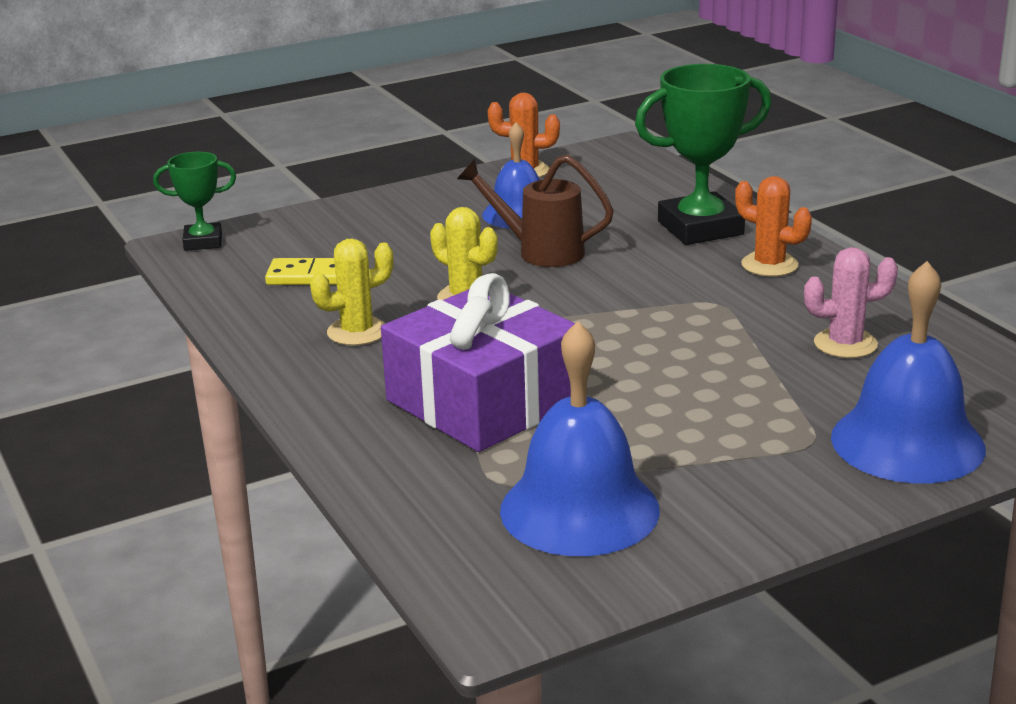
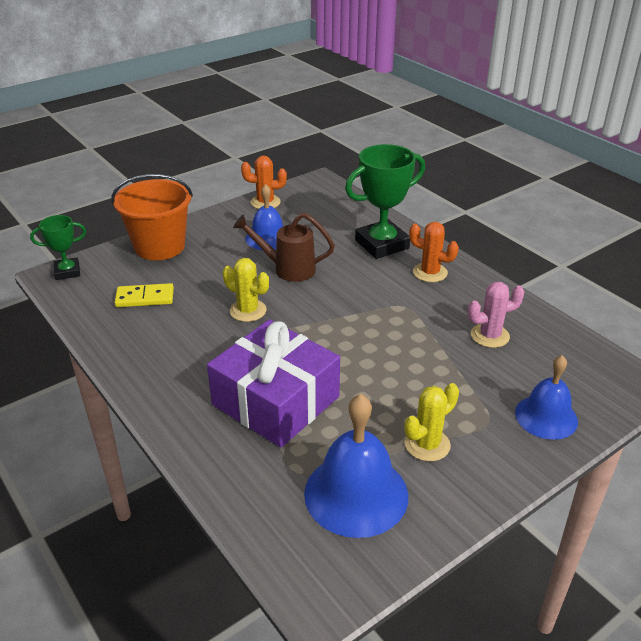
camera: 10 degrees left, 10 degrees up
yellow cactus [310,238,393,346] -> yellow cactus moved to [405,383,459,462]
blue bell [831,261,986,484] -> blue bell [515,355,578,440], size x0.66
none -> orange bucket [111,174,193,260]

